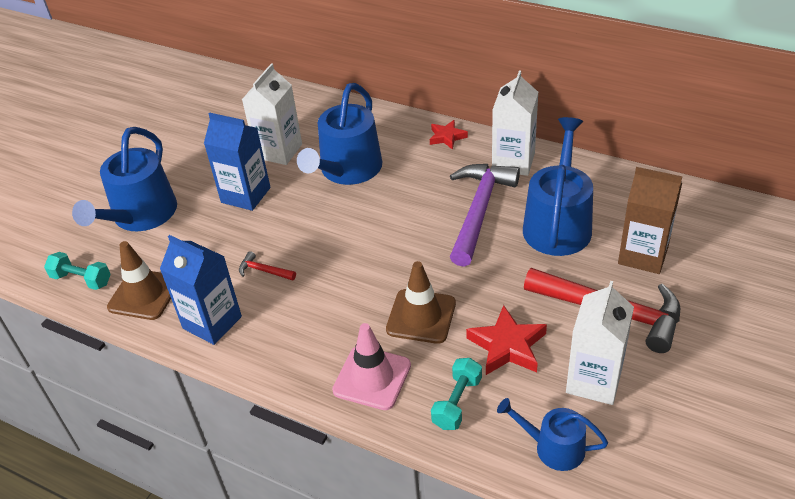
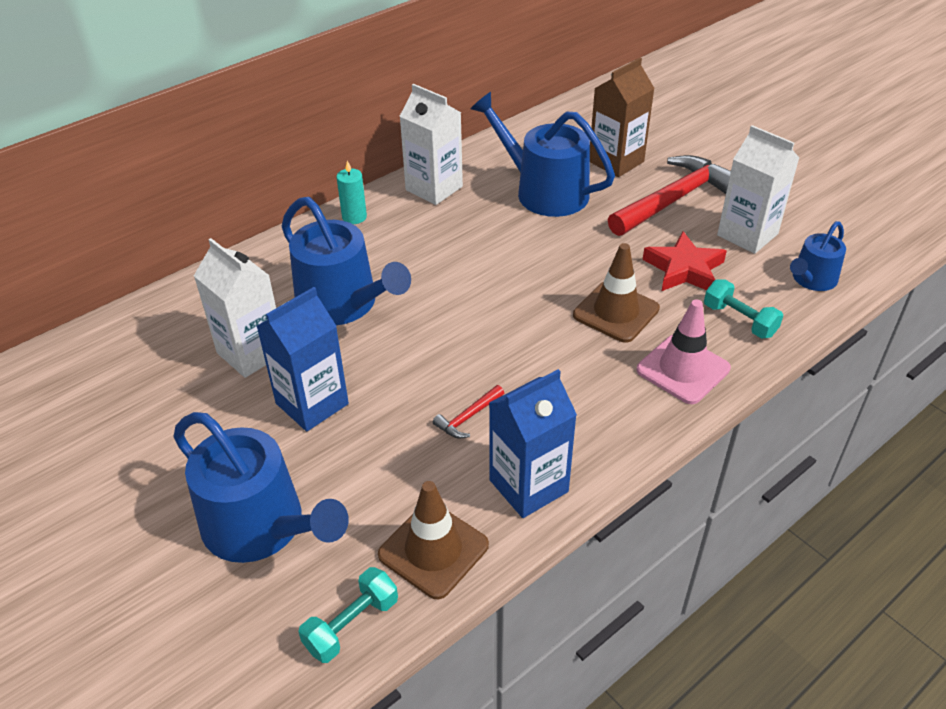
camera: 70 degrees left, 0 degrees up
red star [430,120,468,150] -> turquoise candle [336,161,367,224]
purple hammer [450,164,520,267] -> none

